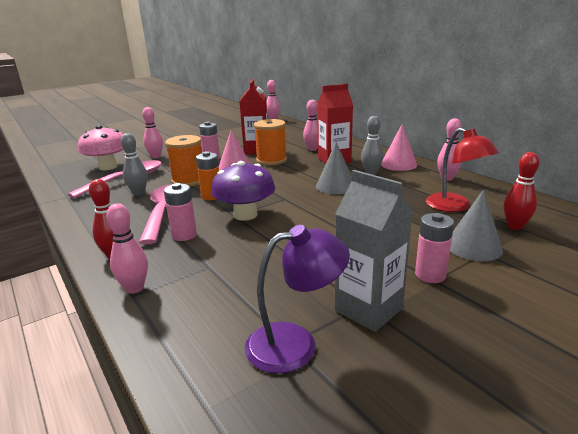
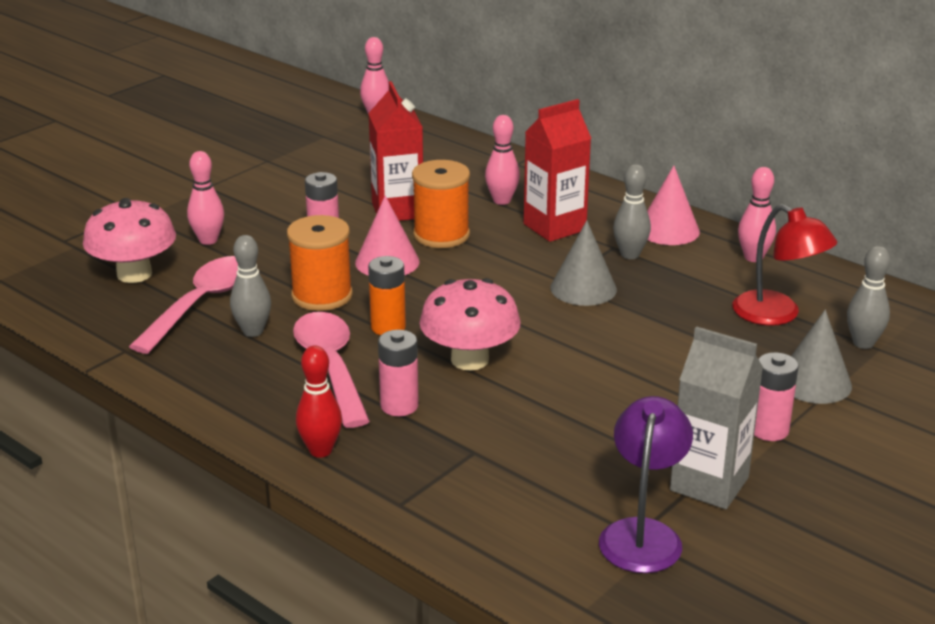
camera: 15 degrees left, 5 degrees up
pink bowling pin [106,203,148,294] -> none
purple mushroom [211,161,275,221] -> pink mushroom [419,278,520,371]
purple lamp [245,225,350,373] -> purple lamp turned 45 degrees counterclockwise [599,396,693,573]
red bowling pin [504,152,540,230] -> grey bowling pin [847,246,890,349]

